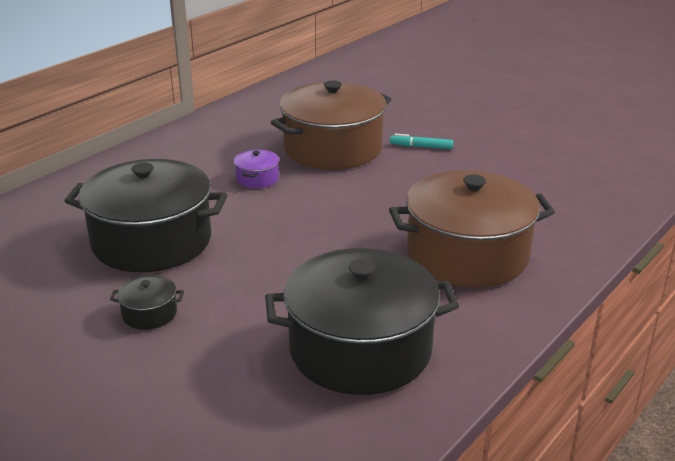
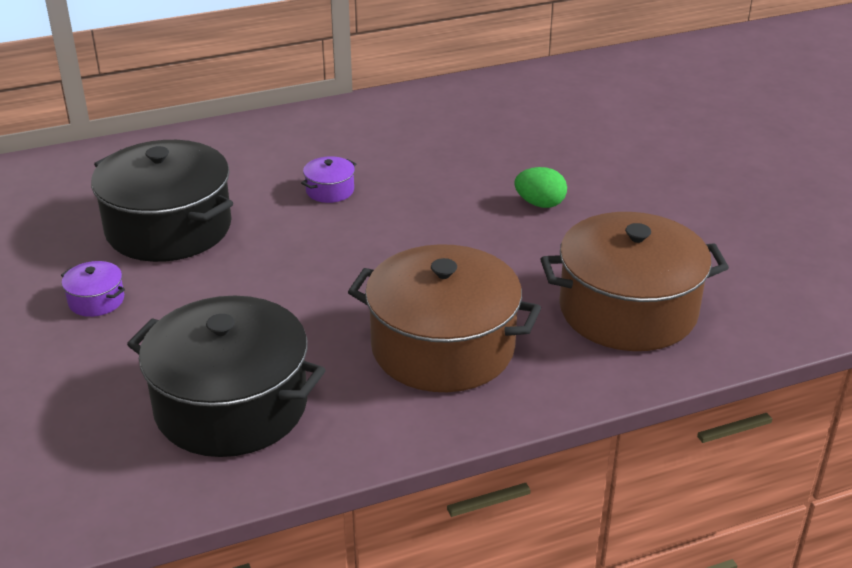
camera: 30 degrees right, 5 degrees up
black pot [110,275,184,330] -> purple pot [61,261,125,317]
brown pot [271,80,392,170] -> brown pot moved to [541,212,729,351]
turquoise marker [390,134,453,149] -> green egg [514,167,567,208]

